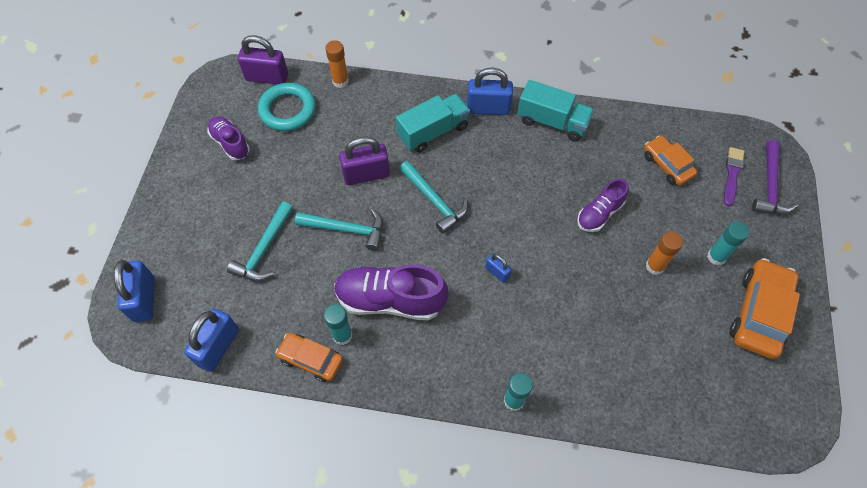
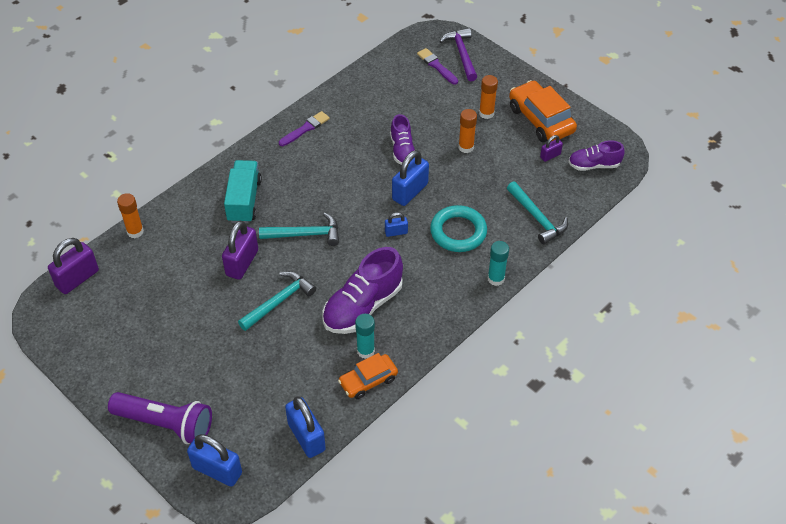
camera: 55 degrees left, 10 degrees down
purple shoe [207,116,250,160] -> purple shoe moved to [568,141,624,171]
turquoise hammer [227,202,293,281] -> turquoise hammer moved to [507,181,568,245]
turquoise ring [258,83,316,131] -> turquoise ring moved to [430,205,487,252]
blue padlock [467,67,513,115] -> blue padlock moved to [392,150,429,206]
turquoise truck [517,80,594,141] -> purple brush [279,111,330,146]
orange car [644,135,697,186] -> none
turquoise glue stick [707,222,749,265] -> orange glue stick [479,75,498,119]
purple hammer [752,140,798,214] -> purple hammer turned 150 degrees counterclockwise [439,28,477,81]
none -> purple flashlight [108,392,212,444]
none -> purple padlock [540,135,563,162]

